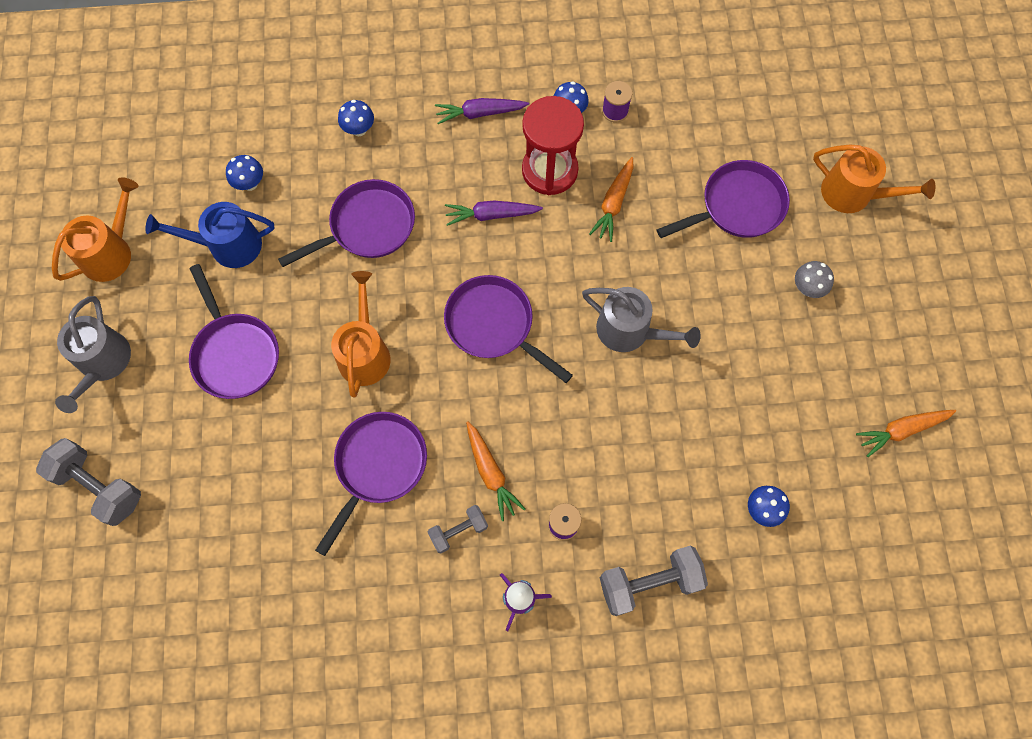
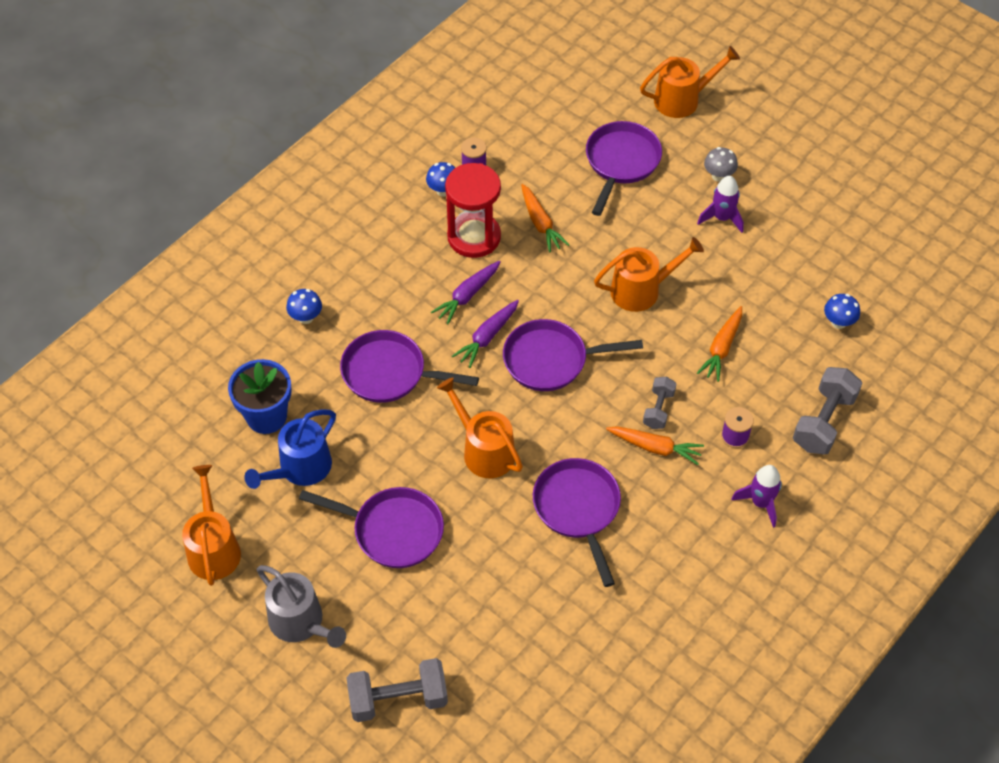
camera: 45 degrees left, 15 degrees down
blue mushroom [226,155,263,191] -> blue flower pot [228,359,291,434]
purple pan [278,179,415,267] -> purple pan turned 90 degrees counterclockwise [340,330,479,403]
grey dumbbell [428,505,488,553] -> grey dumbbell moved to [643,377,677,429]
purple carrot [435,98,529,124] -> purple carrot moved to [452,300,519,368]
grey watering can [582,287,701,352] -> orange watering can [594,237,704,312]
orange carrot [856,410,956,457] -> orange carrot moved to [697,306,742,382]
none -> purple rocket [697,176,744,233]

